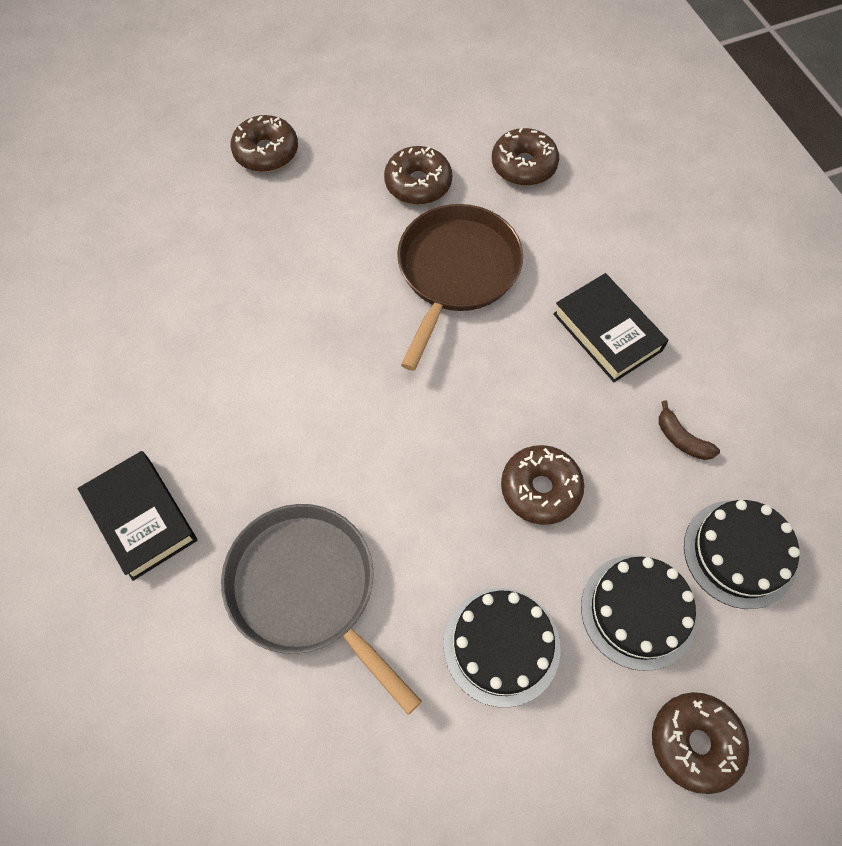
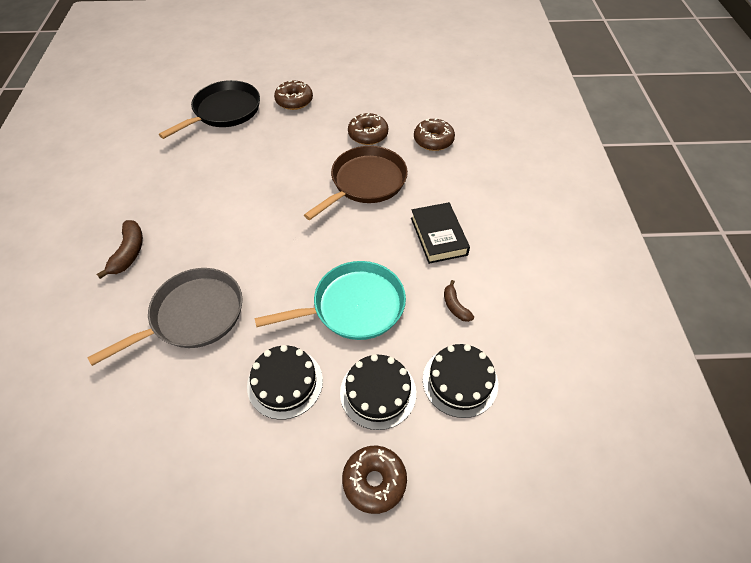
camera: 20 degrees right, 10 degrees down
black book [78,451,197,581] -> brown banana [97,220,143,279]
grey pan [221,504,422,715] -> grey pan turned 75 degrees clockwise [87,268,243,366]
brown donut [501,445,584,525] -> turquoise pan [255,261,406,340]
none -> black pan [159,80,260,139]

